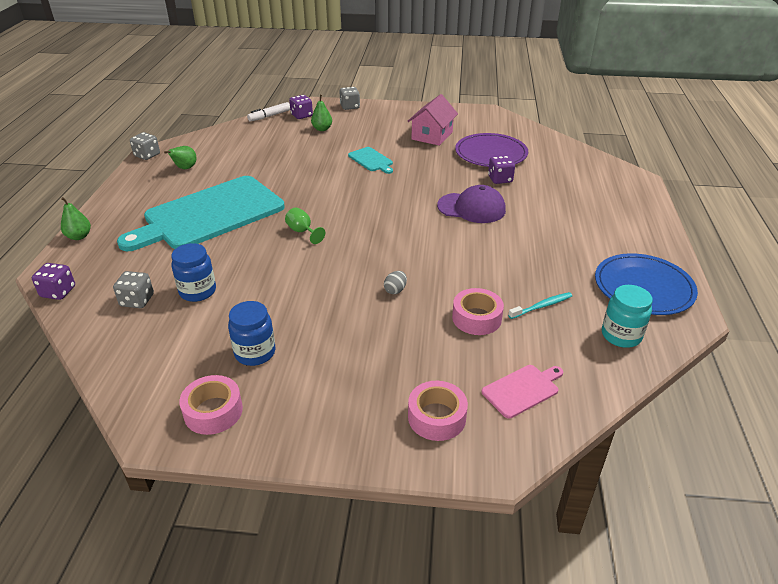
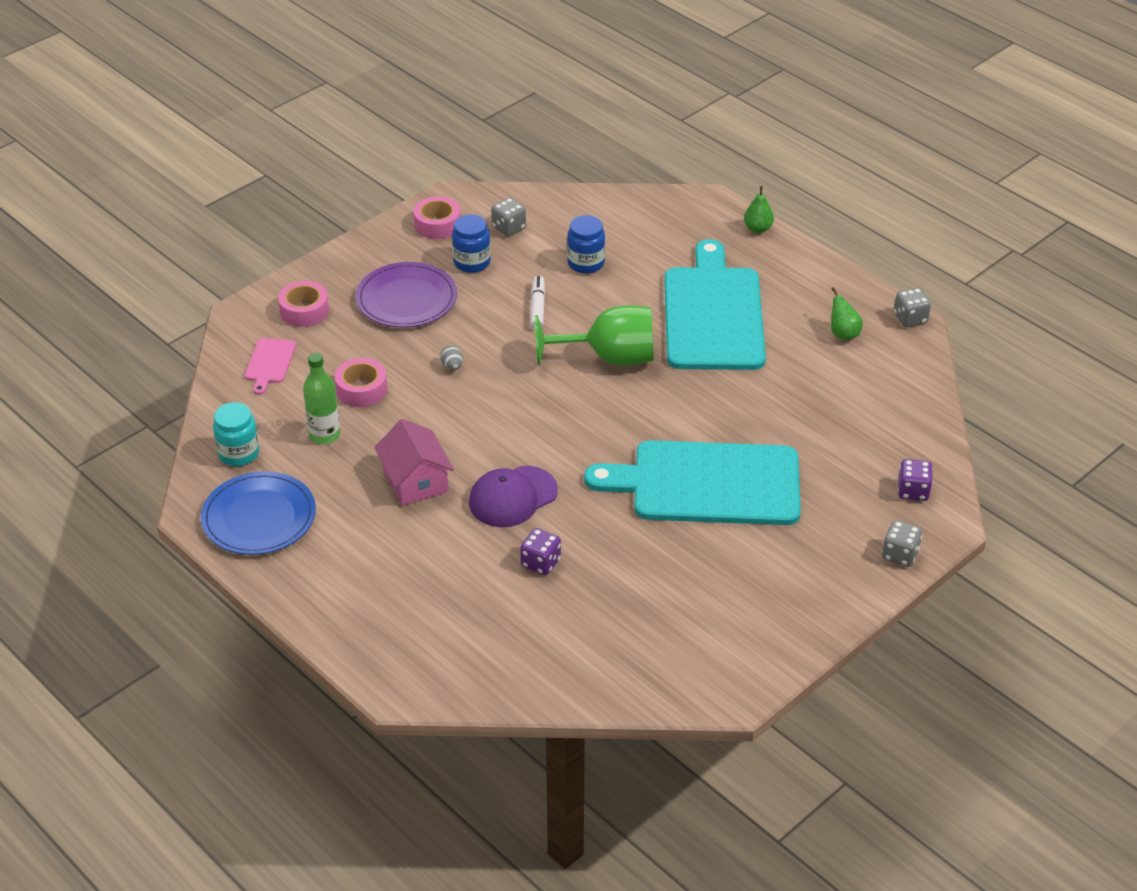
camera: 130 degrees right, 5 degrees up
purple dice [32,263,75,300] -> none
grey dice [113,271,154,308] -> grey dice moved to [491,198,526,237]
white marker [247,102,290,122] -> white marker moved to [530,276,545,329]
green goblet [285,208,325,244] -> green goblet [535,305,653,365], size x2.27
green pear [311,95,332,131] -> none
turquoise cutting board [348,147,393,174] -> turquoise cutting board [584,440,801,525], size x2.49
pink house [408,94,458,146] -> pink house moved to [374,419,454,506]
purple plate [455,133,528,167] -> purple plate moved to [356,262,457,328]
turquoise toothbrush [508,292,572,319] -> green bottle [303,353,340,444]

